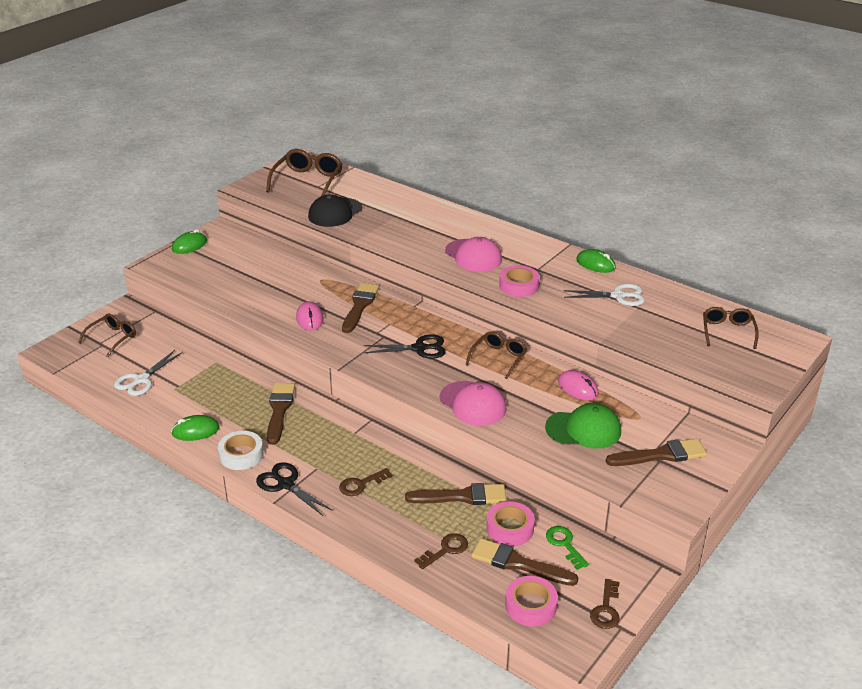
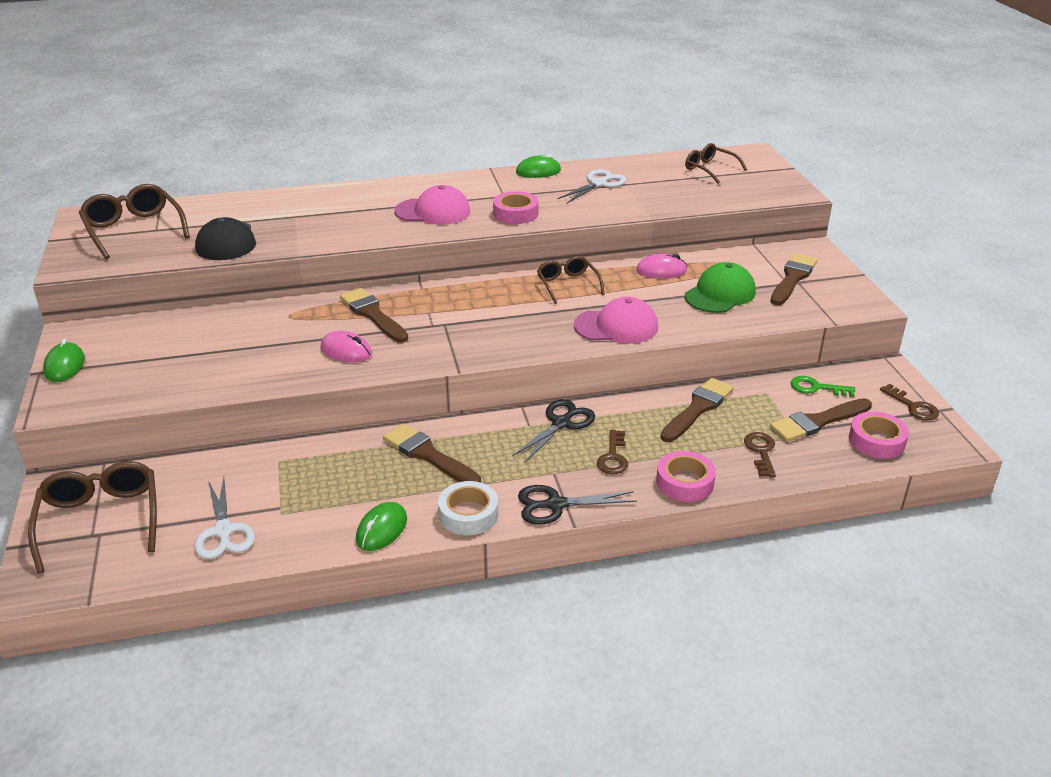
camera: 50 degrees left, 0 degrees up
brown glasses [78,314,136,357] -> brown glasses [28,461,157,573], size x1.57
black scissors [364,334,446,359] -> black scissors moved to [512,399,595,463]
pink tape [486,501,535,546] -> pink tape moved to [656,451,716,502]

